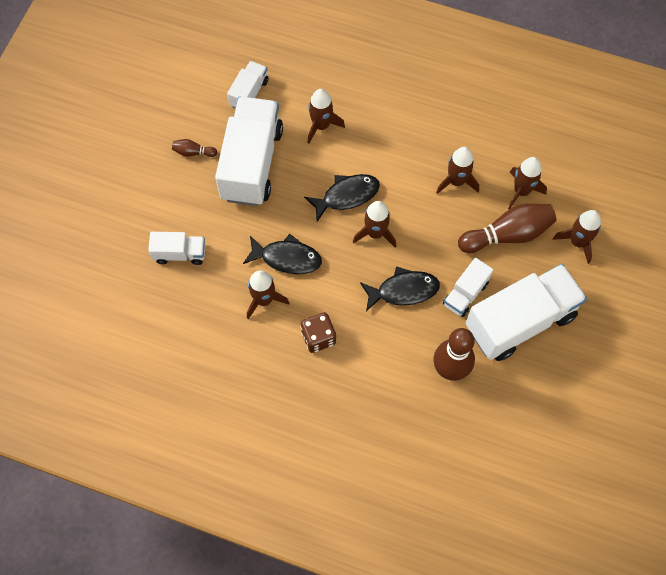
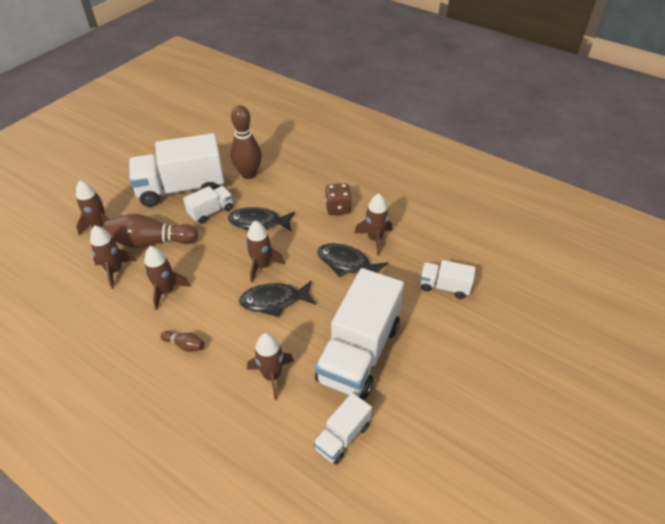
camera: 165 degrees left, 20 degrees down
brown bowling pin [172,139,217,157] -> brown bowling pin moved to [160,331,204,352]

